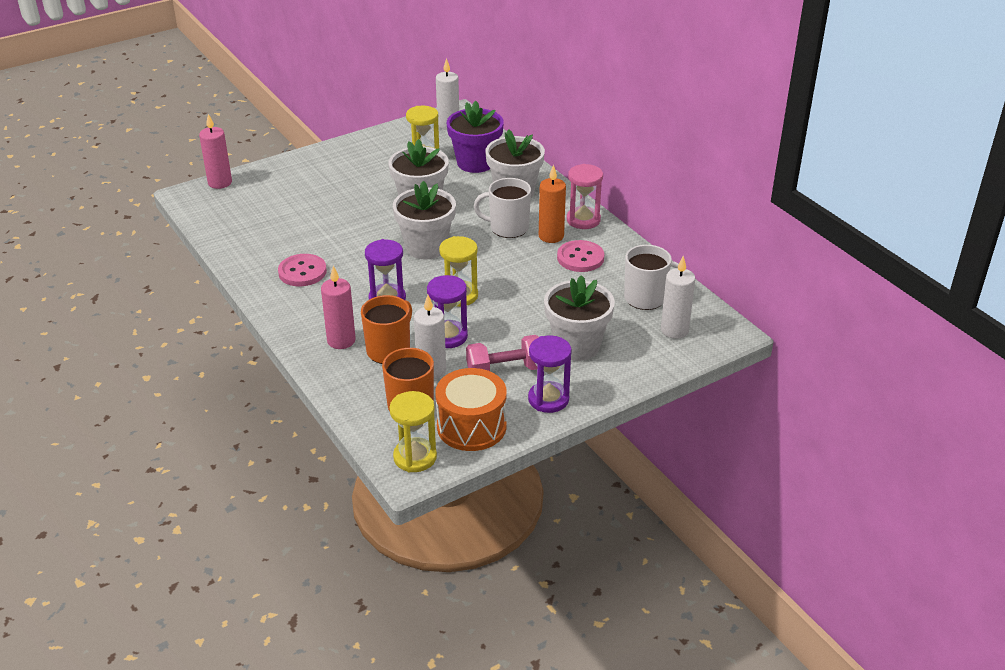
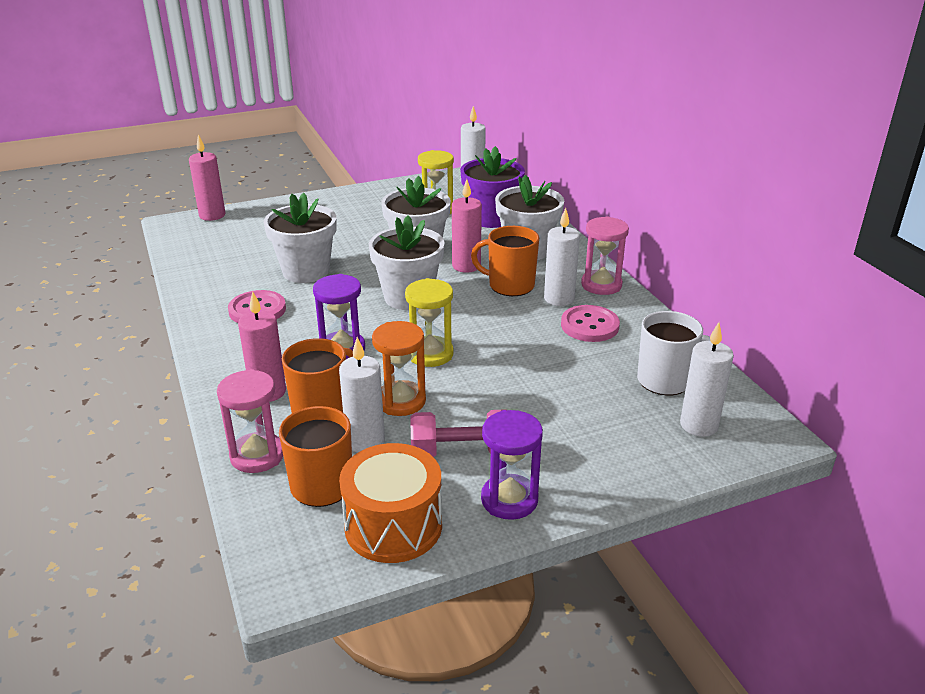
camera: 10 degrees right, 5 degrees down
yellow hourglass [390,391,437,473] -> none
purple hourglass [427,275,468,348] -> orange hourglass [372,321,426,416]
white mug [474,178,531,238] -> orange mug [471,226,539,296]
orange candle [539,165,566,243] -> white candle [544,208,580,306]
white flower pot [544,275,615,361] -> white flower pot moved to [264,193,336,283]
none -> pink hourglass [217,369,283,473]
none -> pink candle [452,179,482,273]

